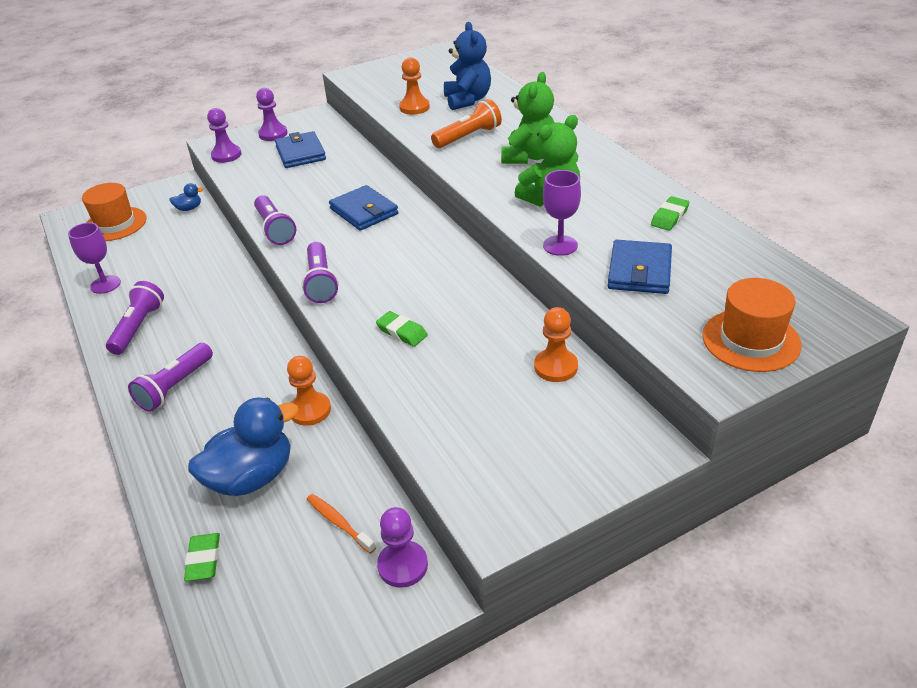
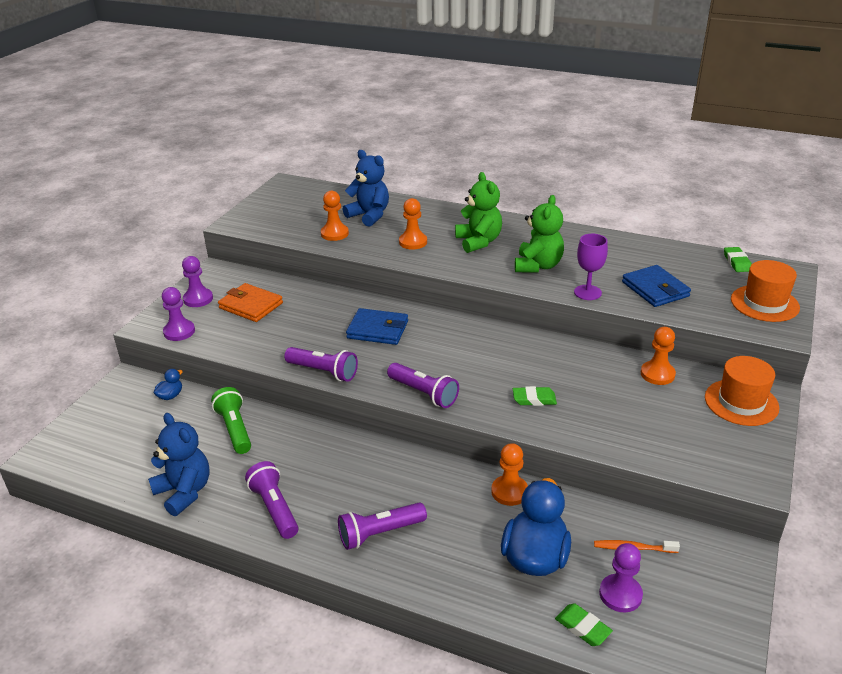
camera: 40 degrees left, 5 degrees down
purple goblet [68,223,121,294] -> blue teddy bear [148,413,210,516]
orange hat [82,183,147,241] -> orange hat moved to [705,356,779,426]
purple flashlight [128,343,213,412] -> purple flashlight turned 75 degrees clockwise [338,502,427,550]
blue wallet [275,131,326,168] -> orange wallet [218,283,283,322]
purple pawn [377,507,428,588] -> purple pawn moved to [599,543,643,612]
orange flashlight [431,99,502,148] -> orange pawn [399,198,427,250]
green eraser [651,196,690,231] -> green eraser moved to [724,247,752,272]
none -> green flashlight [211,387,251,454]

